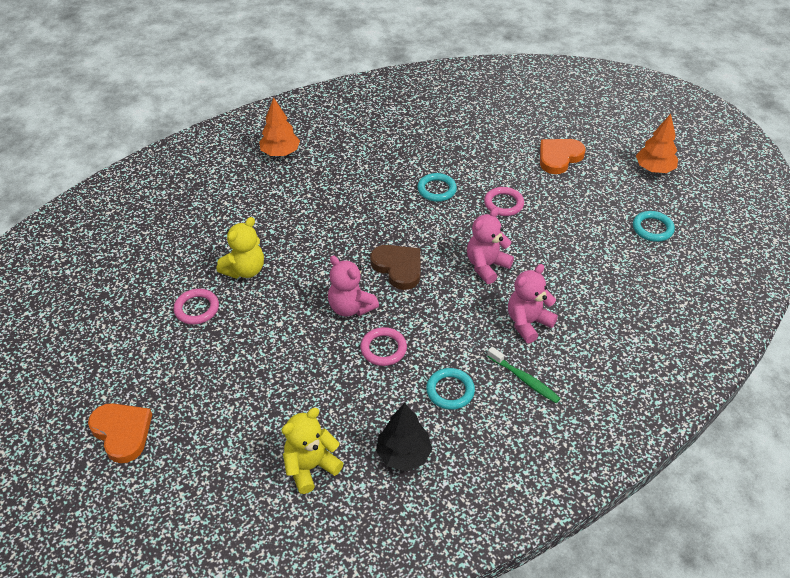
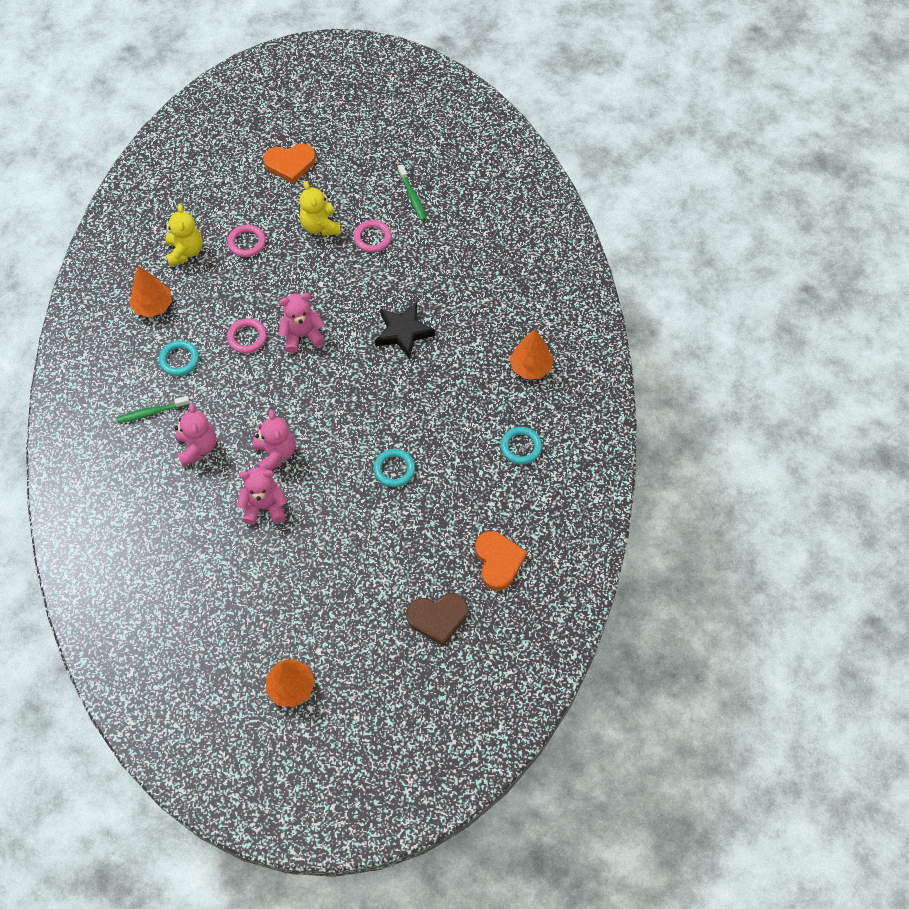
camera: 120 degrees right, 15 degrees up
yellow teddy bear [217,217,264,279] -> yellow teddy bear moved to [299,181,341,236]
brown heart [370,245,421,290] -> brown heart moved to [406,593,468,646]
black tree [376,403,432,471] -> orange tree [129,266,172,318]
pink ring [484,187,524,216] -> pink ring moved to [227,225,266,257]
orange heart [540,139,586,174] -> orange heart moved to [475,531,527,590]
turquoise ring [633,211,675,242] -> turquoise ring moved to [501,427,542,464]
none -> pink teddy bear [237,467,287,525]
none -> black star [375,302,435,359]
none -> green toothbrush [398,164,427,221]

